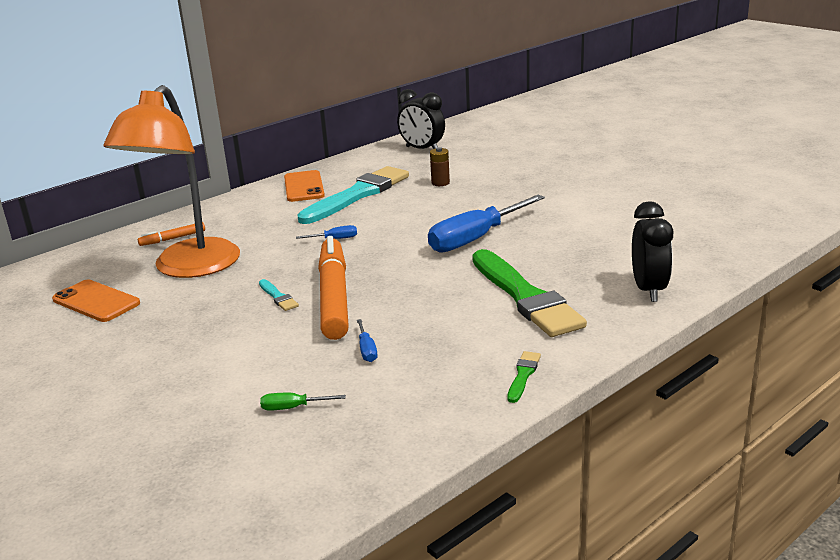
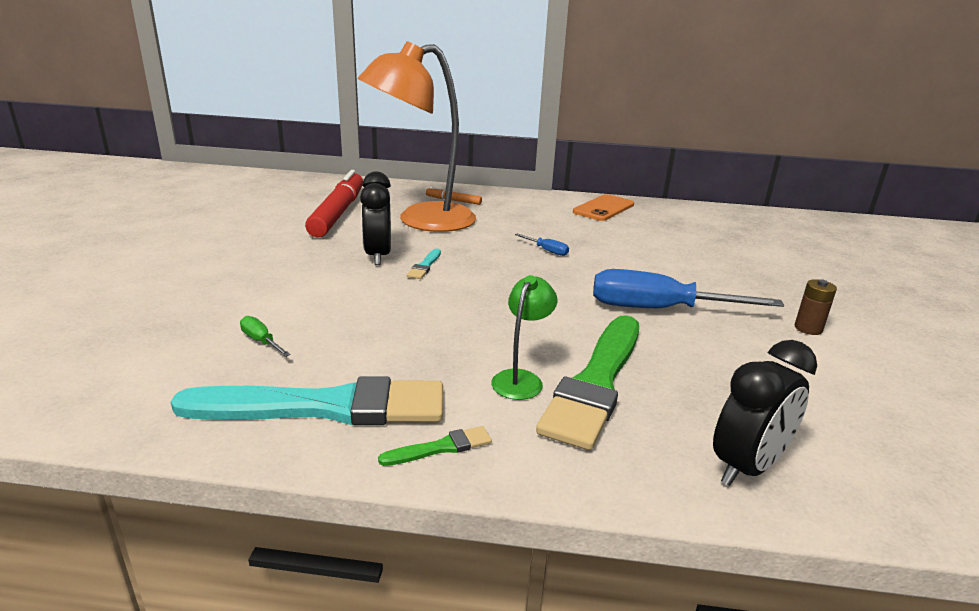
camera: 45 degrees right, 0 degrees up
orange phone [52,280,140,322] -> red marker [305,170,363,237]
turquoise brush [297,166,409,224] -> turquoise brush moved to [171,376,443,425]
orange marker [318,236,349,340] -> none
blue screwdriver [357,319,378,362] -> none
black clock [397,89,445,149] -> black clock moved to [360,172,391,265]
brown battery [430,147,450,186] -> brown battery moved to [794,279,837,335]
none -> green lamp [491,275,557,400]

